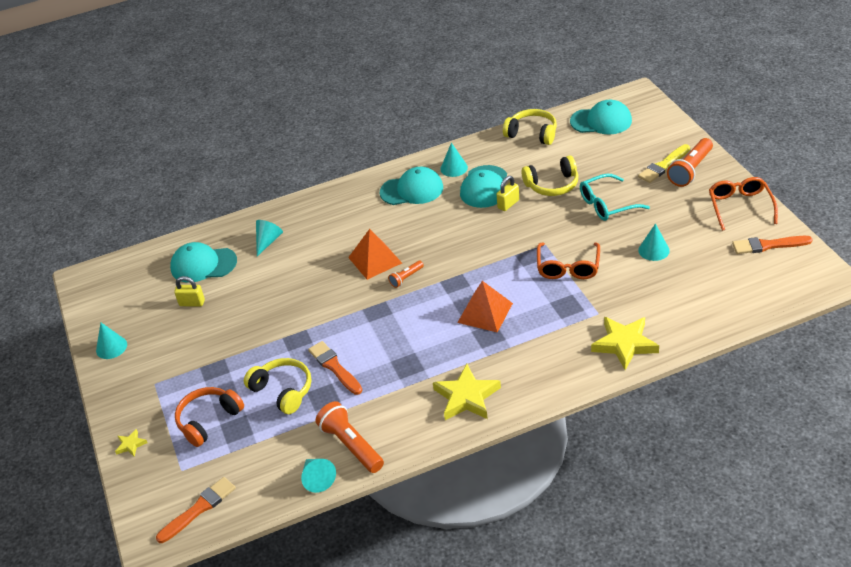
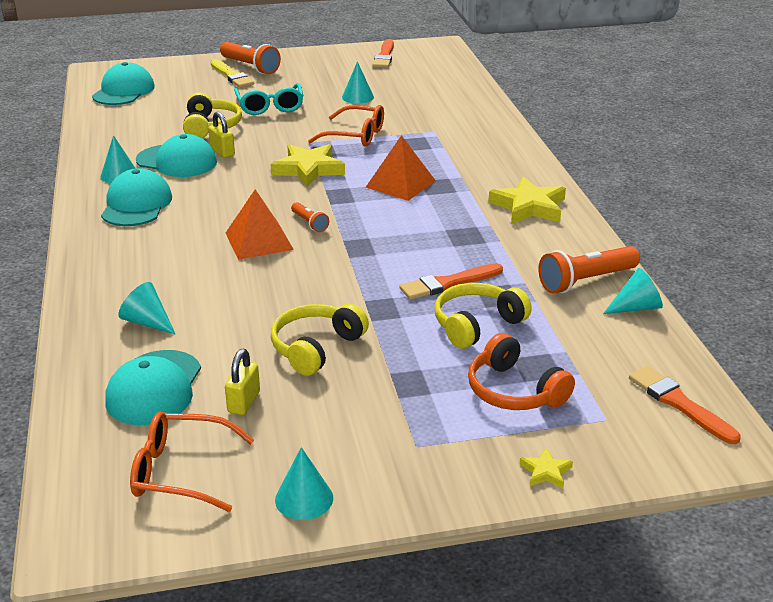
camera: 85 degrees left, 10 degrees down
yellow headphones [503,109,557,145] -> yellow headphones moved to [271,303,369,376]
yellow star [591,317,659,370] -> yellow star moved to [271,144,345,187]
orange glasses [709,177,778,231] -> orange glasses moved to [130,411,254,512]

